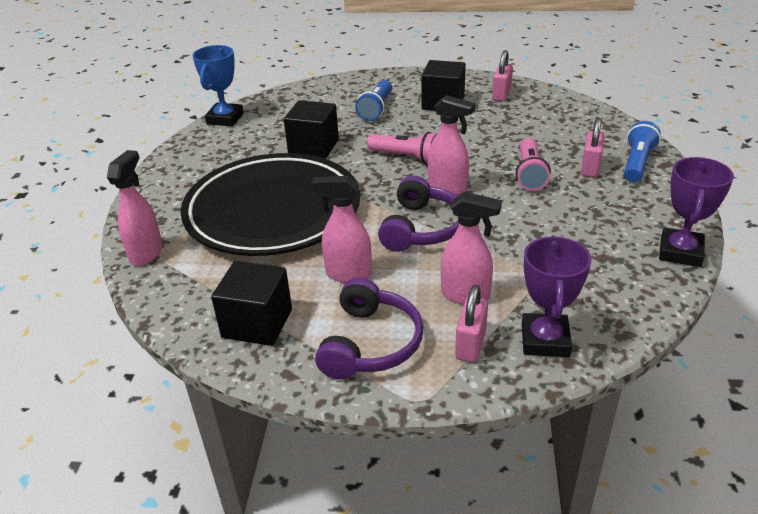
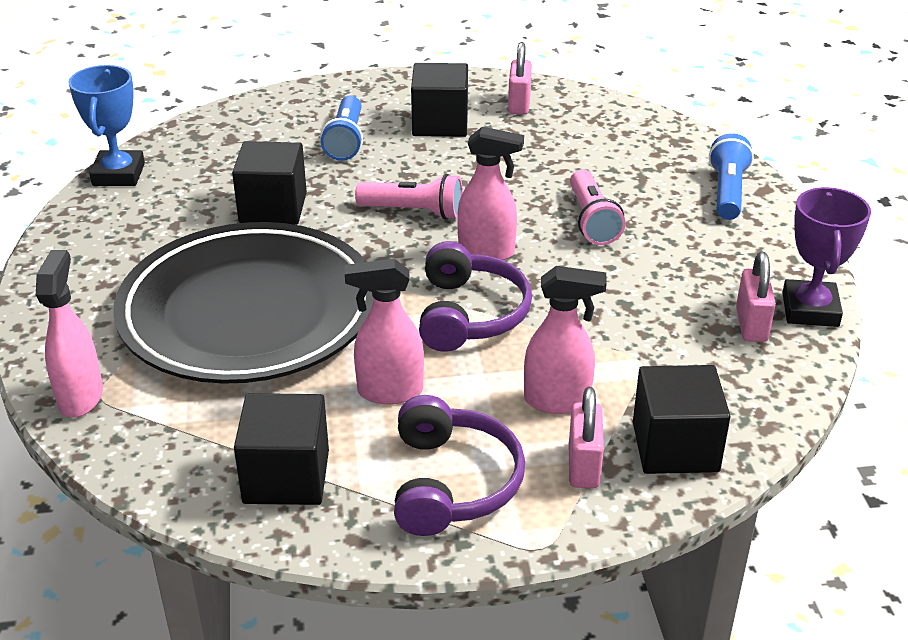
camera: 15 degrees left, 0 degrees up
purple trophy [522,236,591,357] -> black cube [633,365,731,474]
pink padlock [581,118,604,178] -> pink padlock moved to [736,252,776,342]

